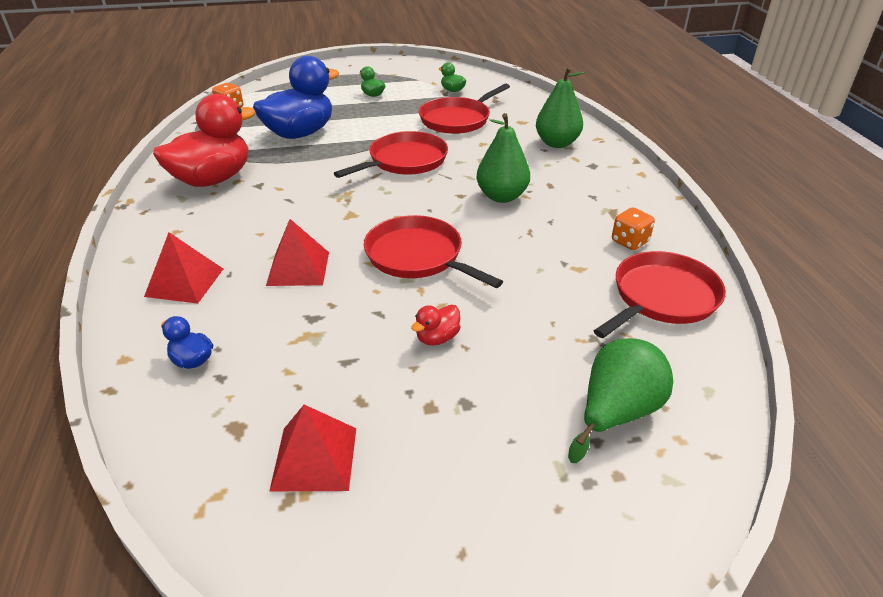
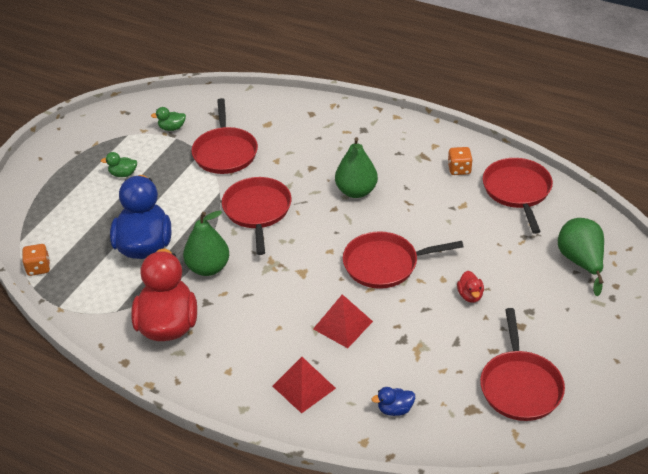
camera: 50 degrees left, 5 degrees up
red pyramid [270,405,356,491] -> red pan [480,308,565,421]
green pear [536,67,584,148] -> green pear moved to [183,211,229,276]

